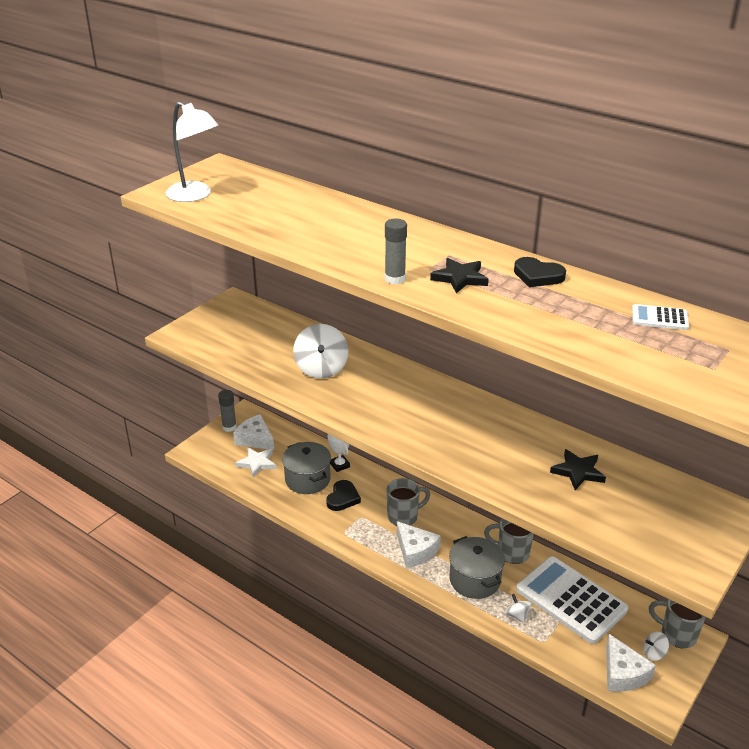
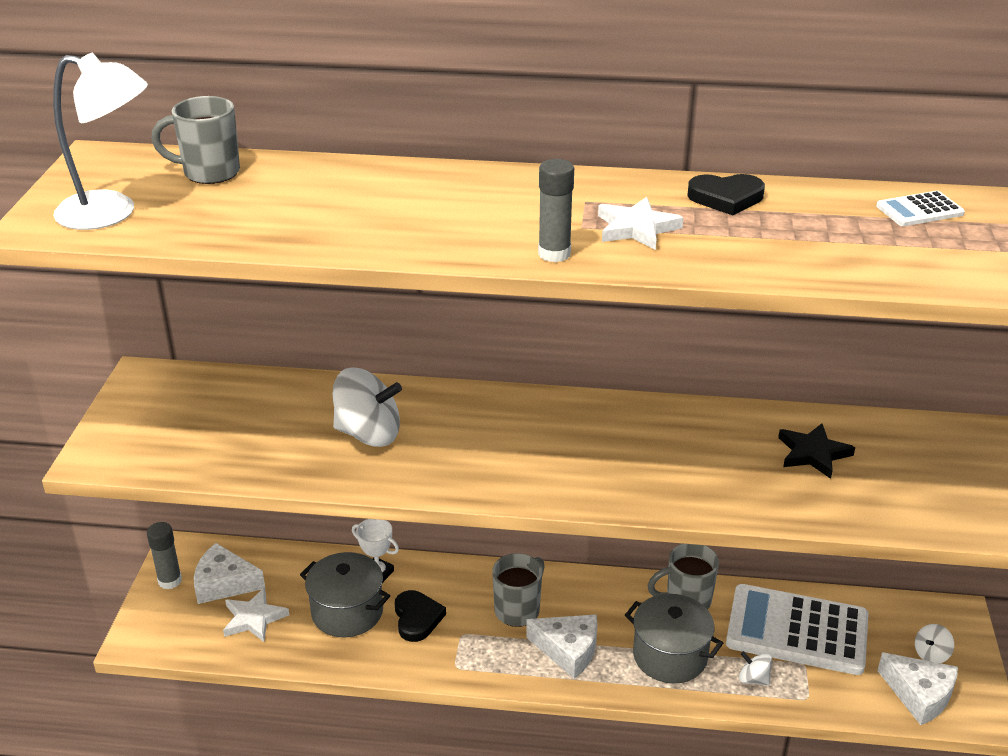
camera: 30 degrees left, 0 degrees up
white spinning top [293,324,348,379] -> white spinning top turned 45 degrees counterclockwise [333,368,402,447]
black star [430,258,489,293] -> white star [598,197,684,250]
grey mug [649,599,706,648] -> grey mug moved to [151,96,240,184]

